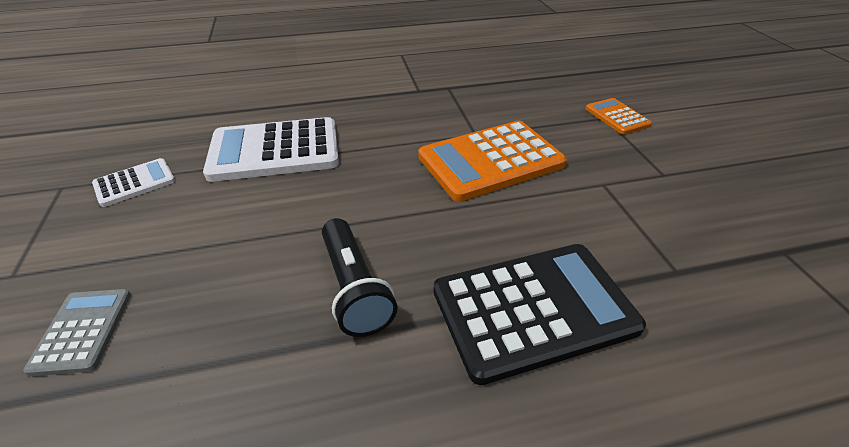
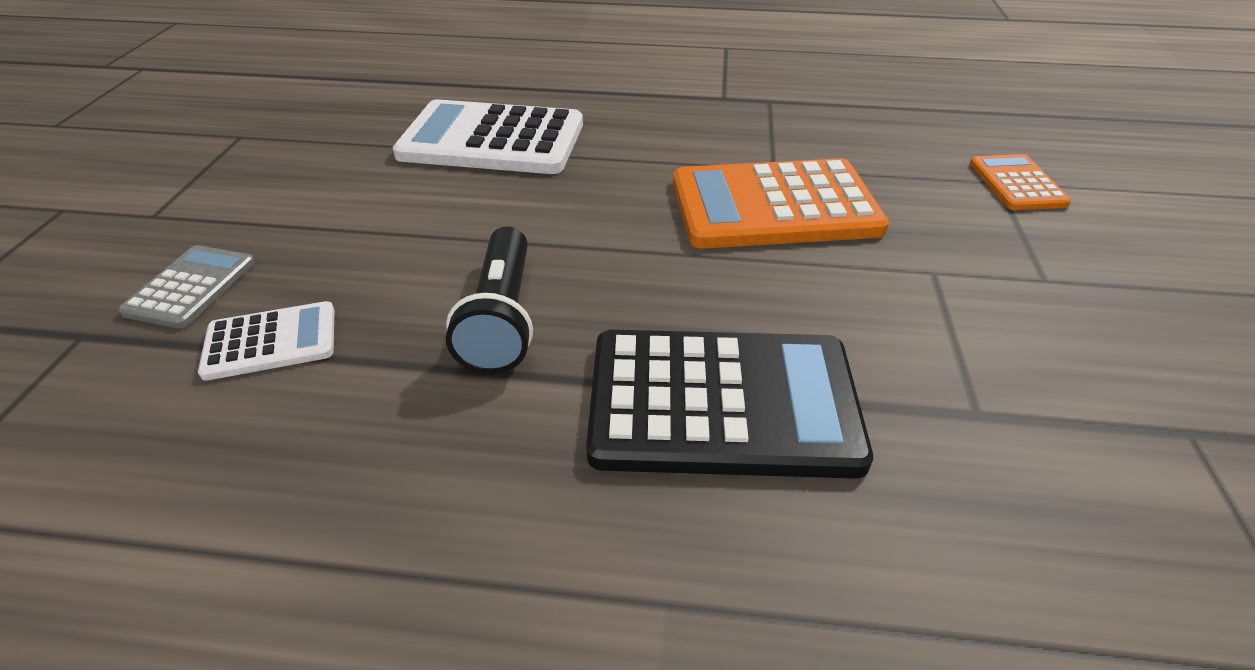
camera: 20 degrees right, 0 degrees up
white calculator [92,158,175,207] -> white calculator moved to [198,301,335,381]

